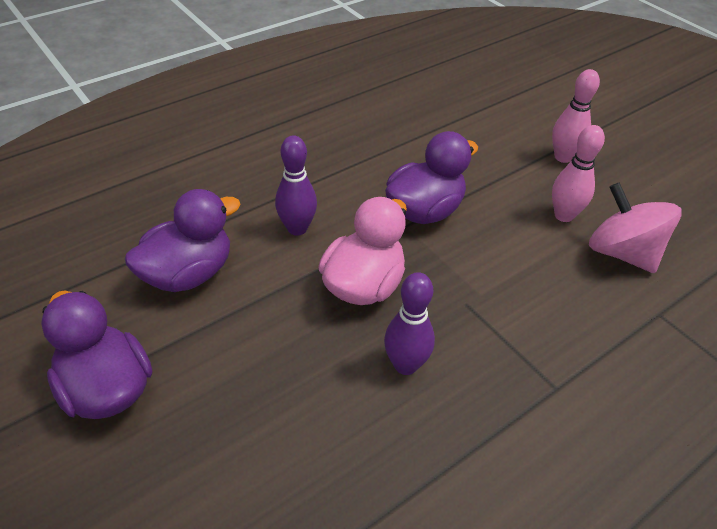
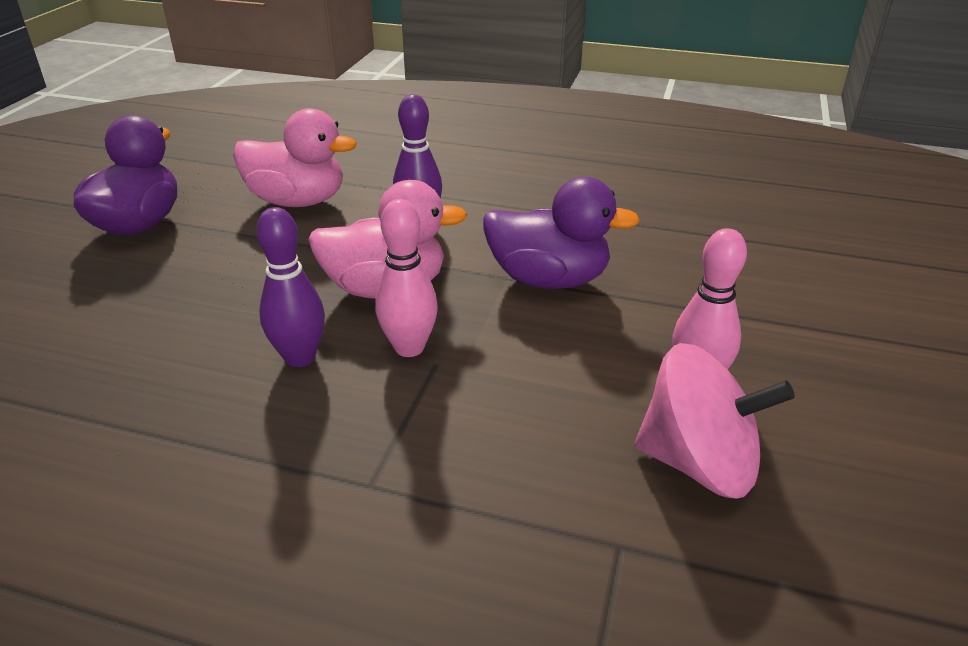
camera: 55 degrees right, 10 degrees down
purple duck [125,189,241,292] -> pink duck [233,108,357,207]
pink bowling pin [552,69,600,163] -> pink bowling pin moved to [375,199,438,357]
pink spinning top [589,182,682,273] -> pink spinning top turned 90 degrees clockwise [635,343,795,499]

